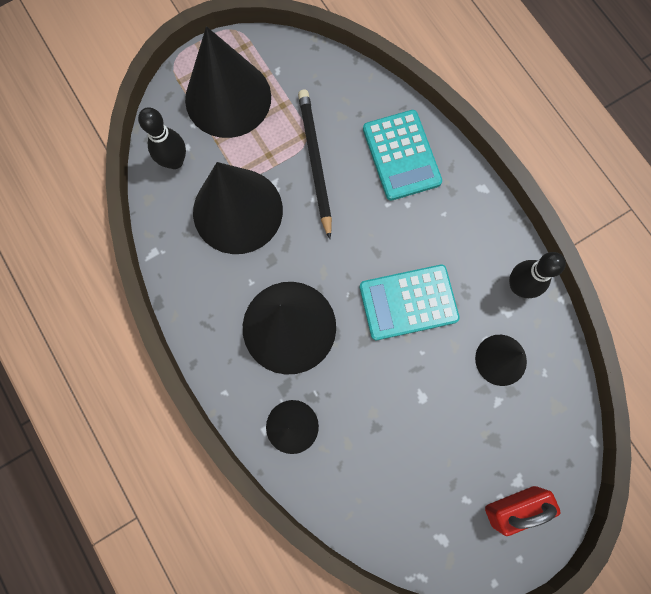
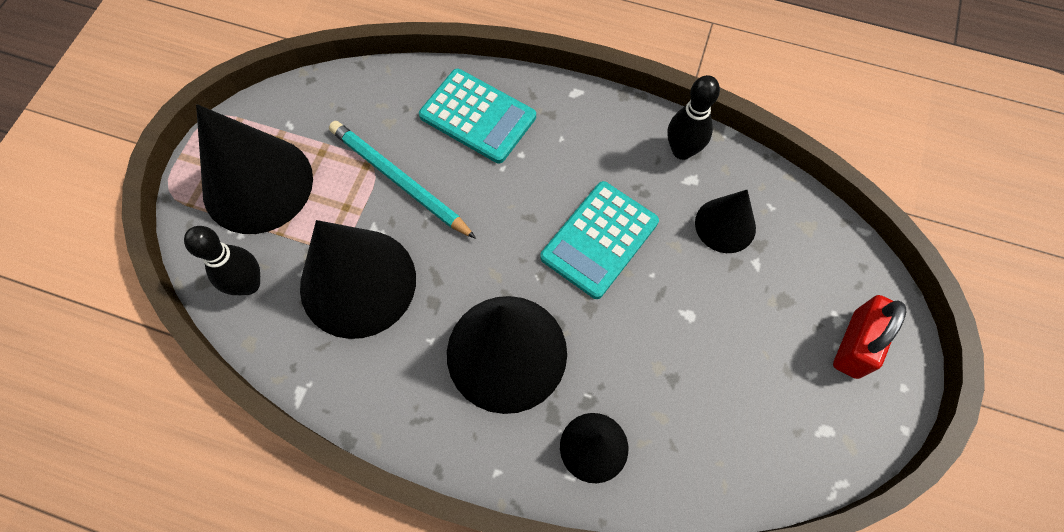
camera: 40 degrees left, 10 degrees down
black pencil [298,90,332,239] -> turquoise pencil [329,121,476,239]

